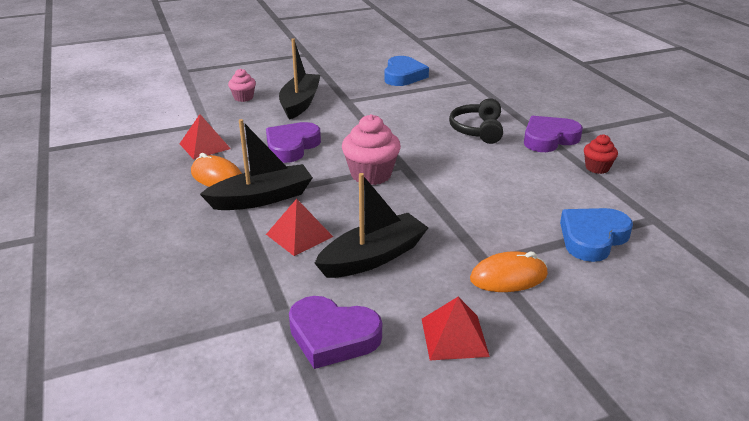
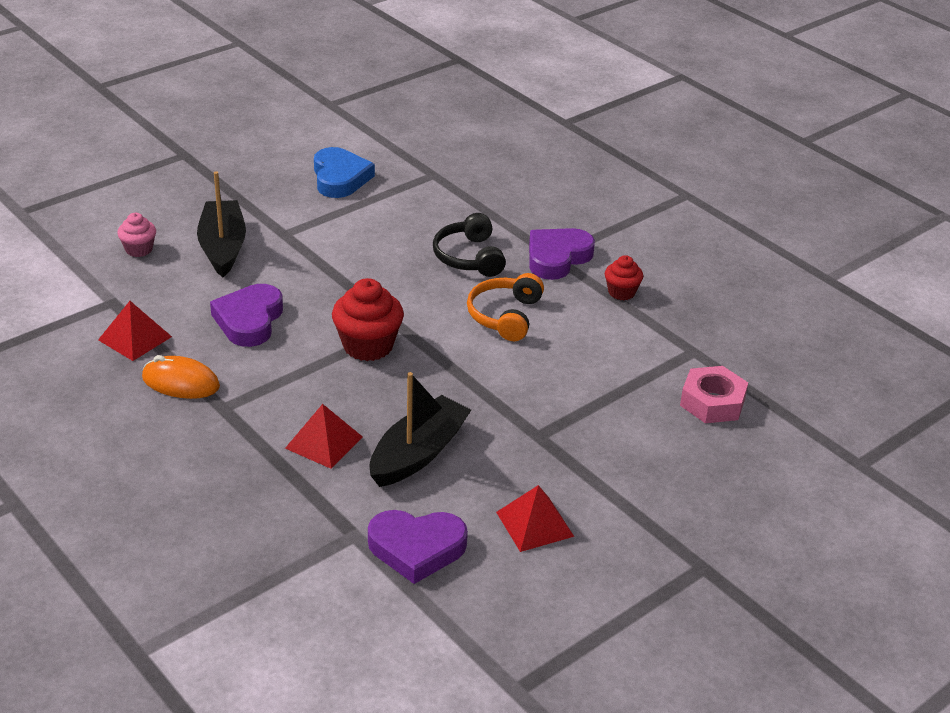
camera: 20 degrees left, 5 degrees up
black boat [200,119,313,210] -> none
pink cupcake [342,114,401,185] -> red cupcake [332,278,404,361]
orange mouse [470,251,548,292] -> none
blue heart [560,208,633,262] -> none
none -> orange headphones [467,273,544,341]
none -> pink nut [680,366,748,423]

